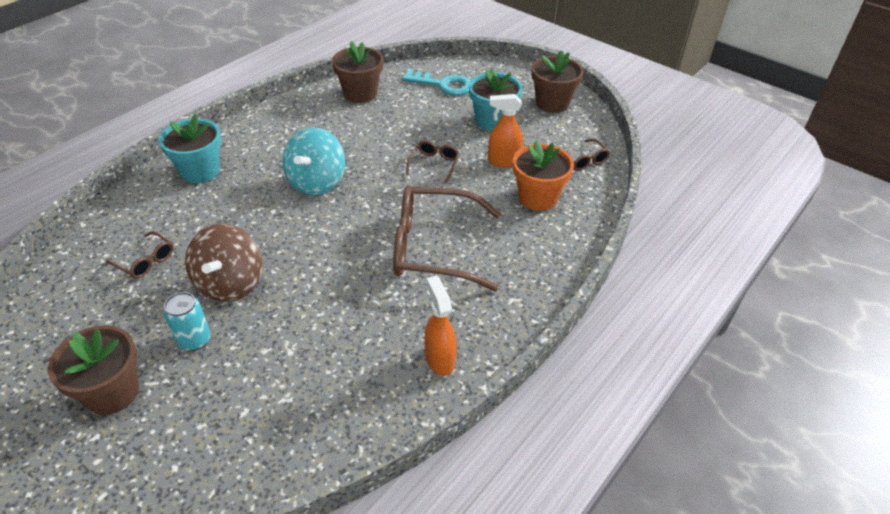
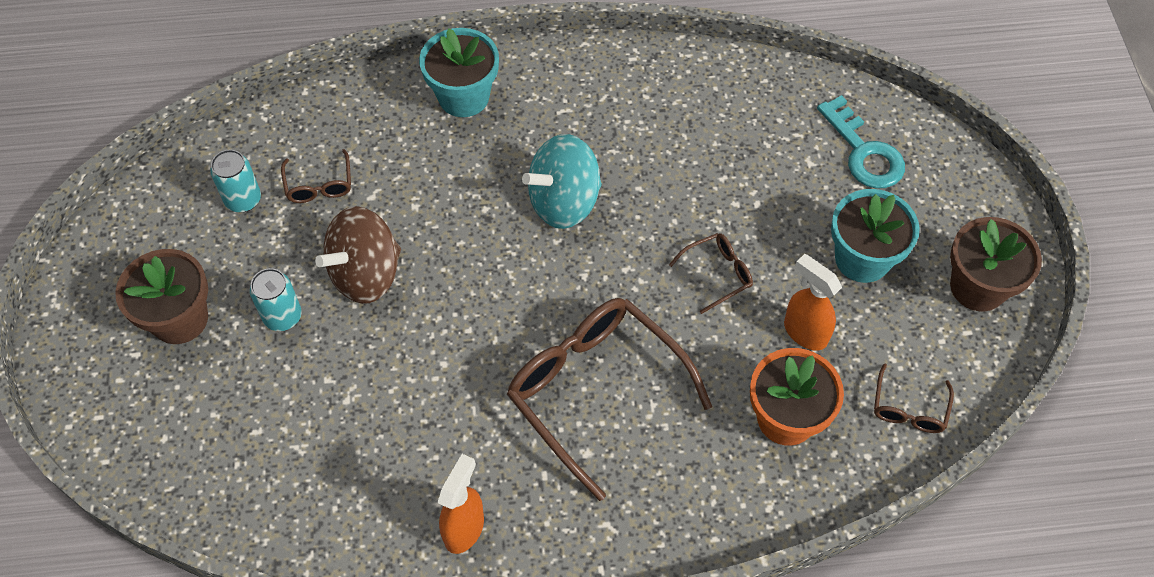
camera: 45 degrees right, 15 degrees up
brown flower pot [332,41,383,103] -> none
none -> turquoise can [210,150,261,212]

